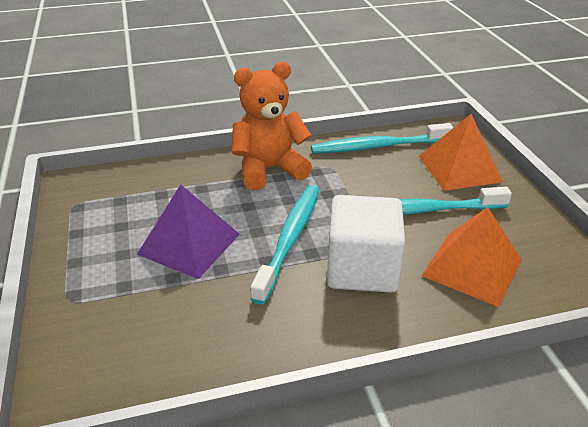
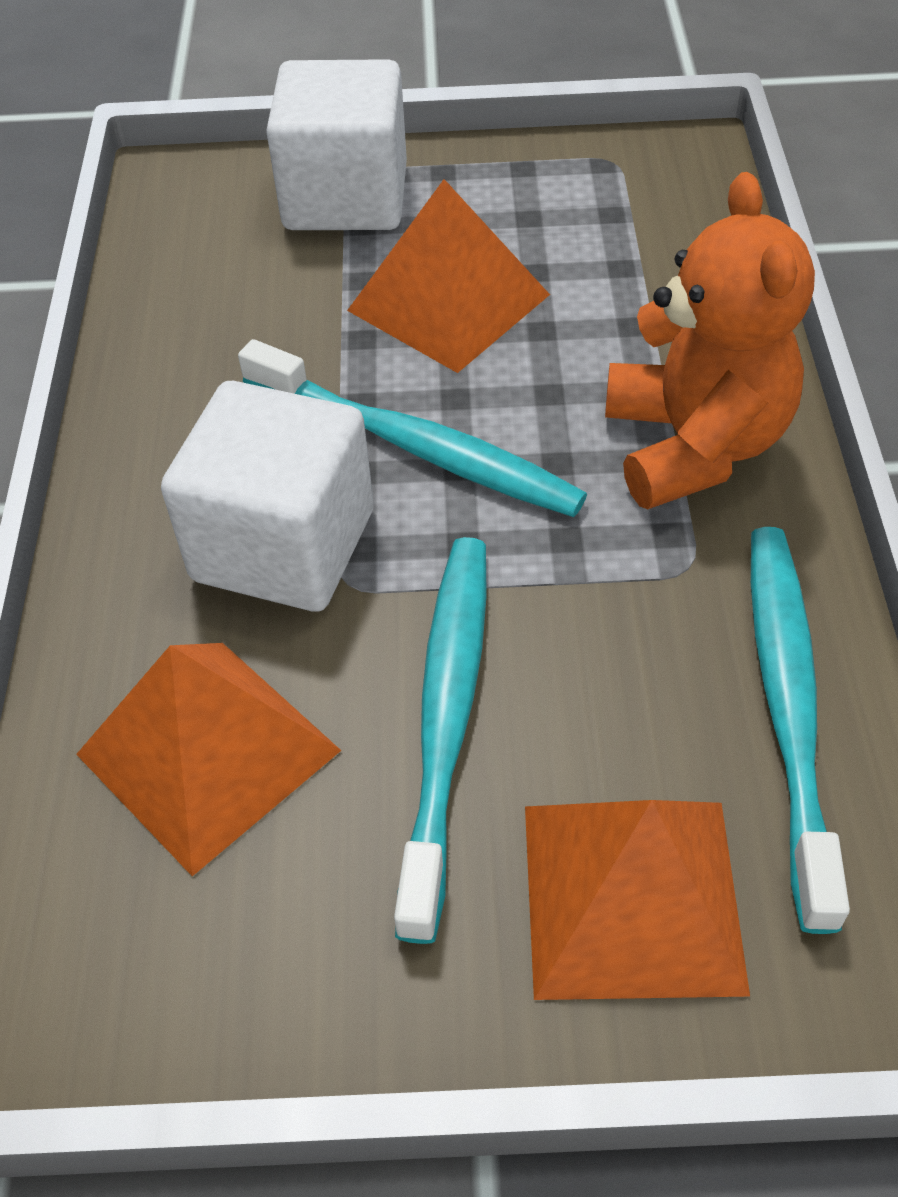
camera: 105 degrees right, 15 degrees up
purple pyramid [137,185,240,279] -> orange pyramid [347,179,550,373]
none -> white cube [266,59,407,230]

